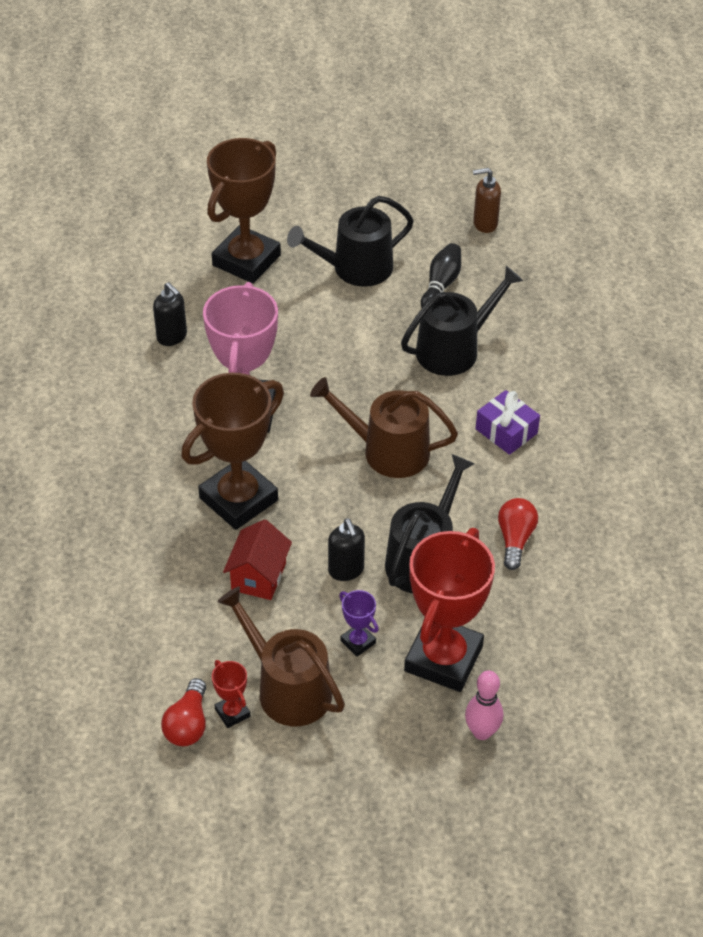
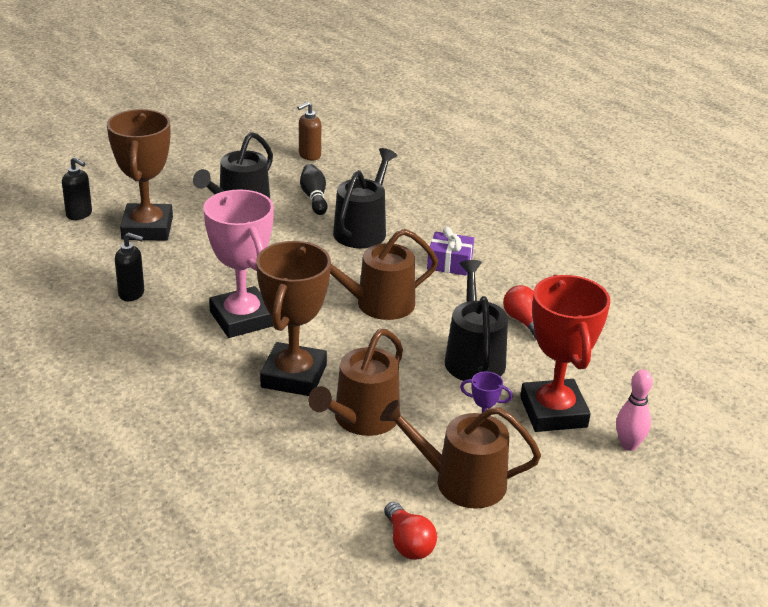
camera: 35 degrees left, 15 degrees down
red trophy [212,660,250,728] -> none
red house [223,519,292,600] -> brown watering can [308,329,403,436]
black soap dispenser [328,518,365,581] -> black soap dispenser moved to [62,157,92,220]

